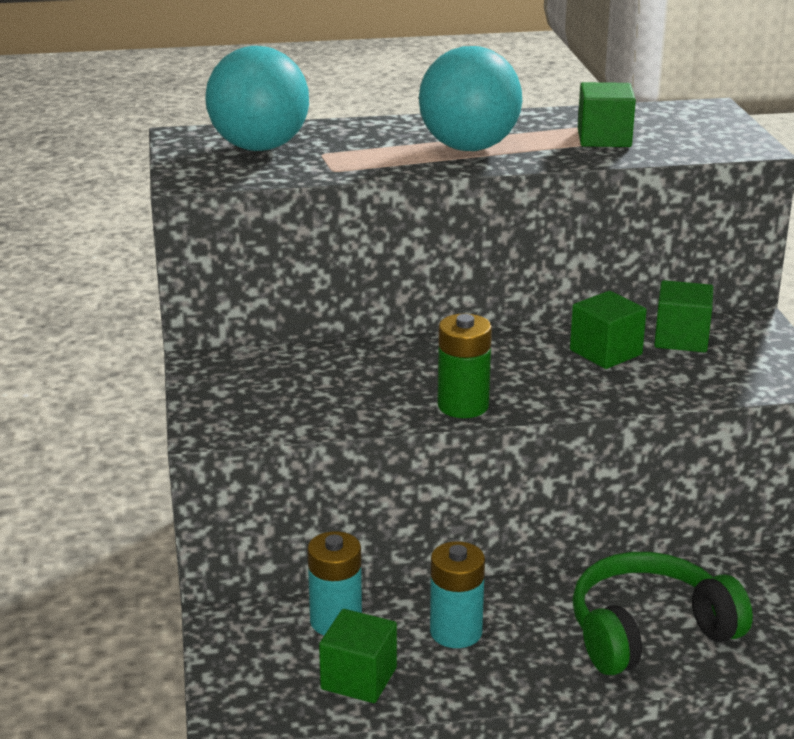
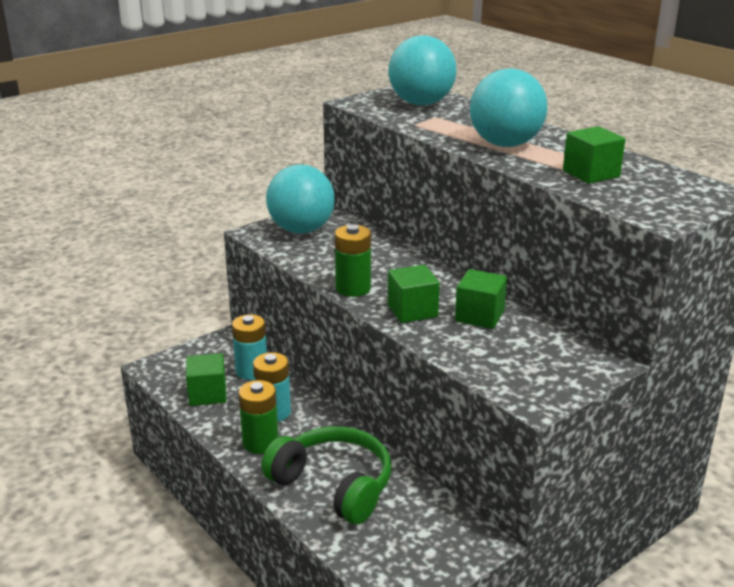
camera: 60 degrees right, 0 degrees up
green cube [654,280,713,352] -> green cube moved to [388,265,440,323]
none -> green battery [239,380,278,454]
none -> turquoise ball [266,165,335,234]

